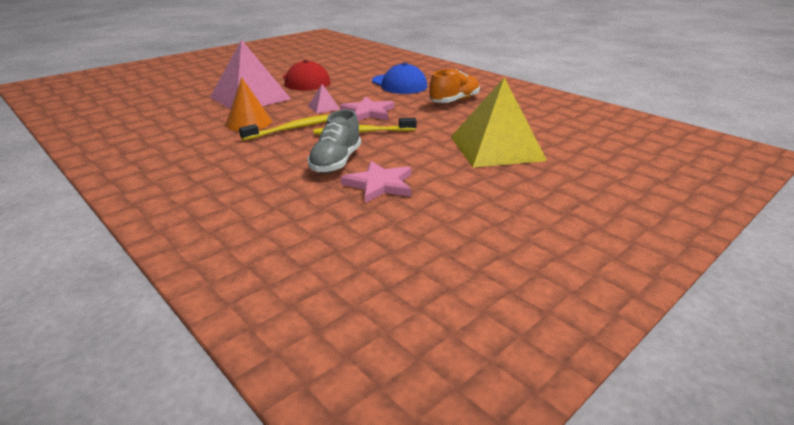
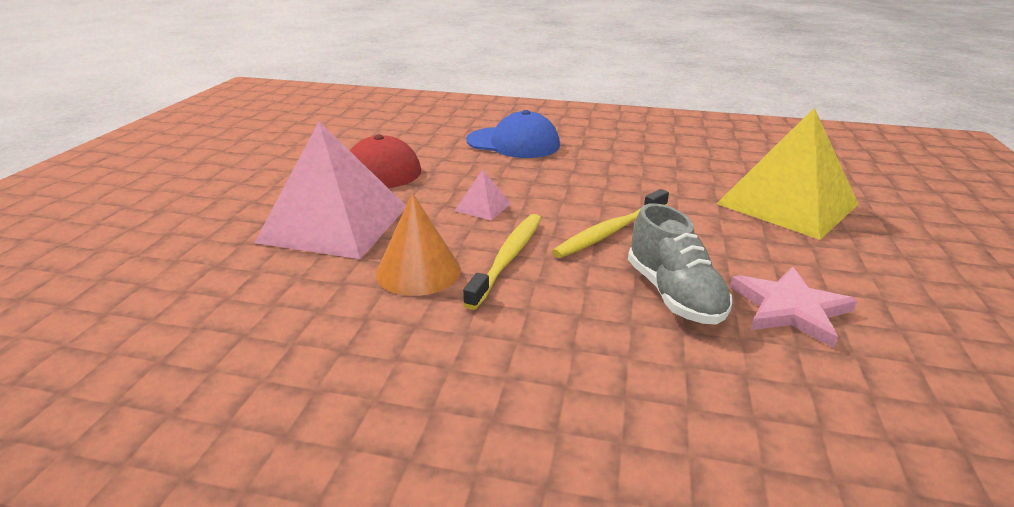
camera: 35 degrees left, 0 degrees up
pink star [340,96,394,121] -> none
orange shoe [429,69,480,103] -> none

